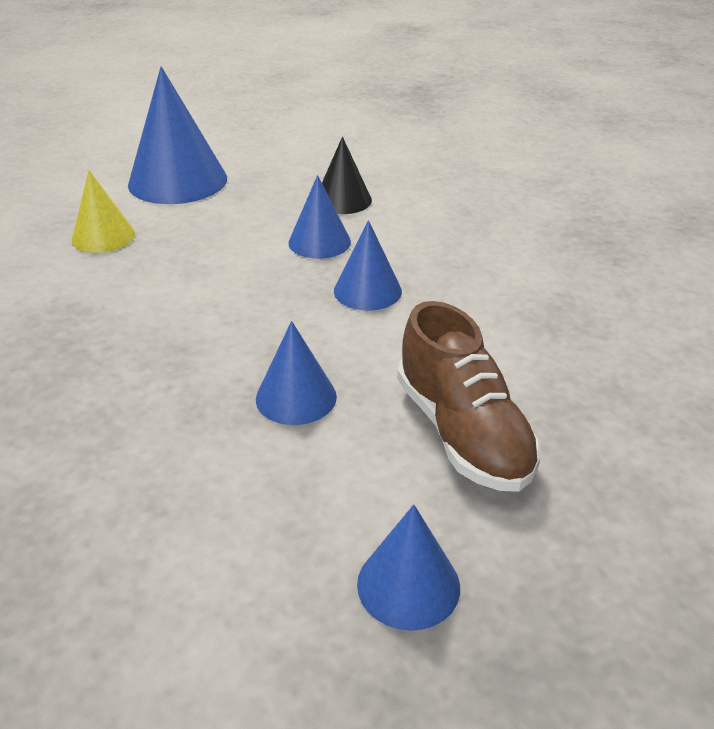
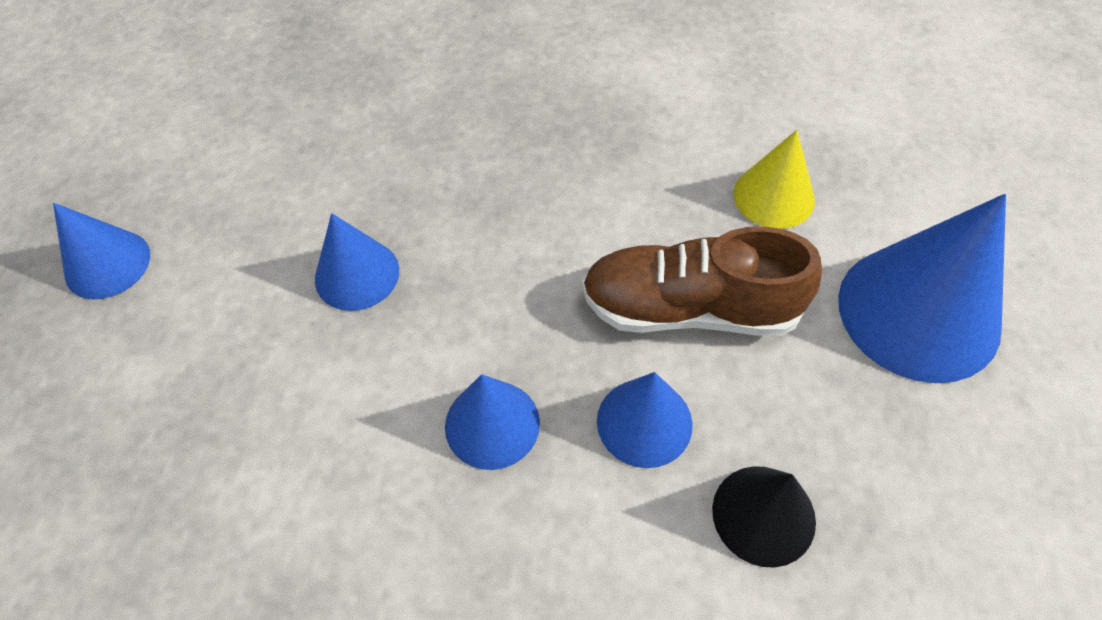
camera: 120 degrees right, 20 degrees up
brown shoe [397,301,541,492] -> brown shoe moved to [582,226,822,336]

